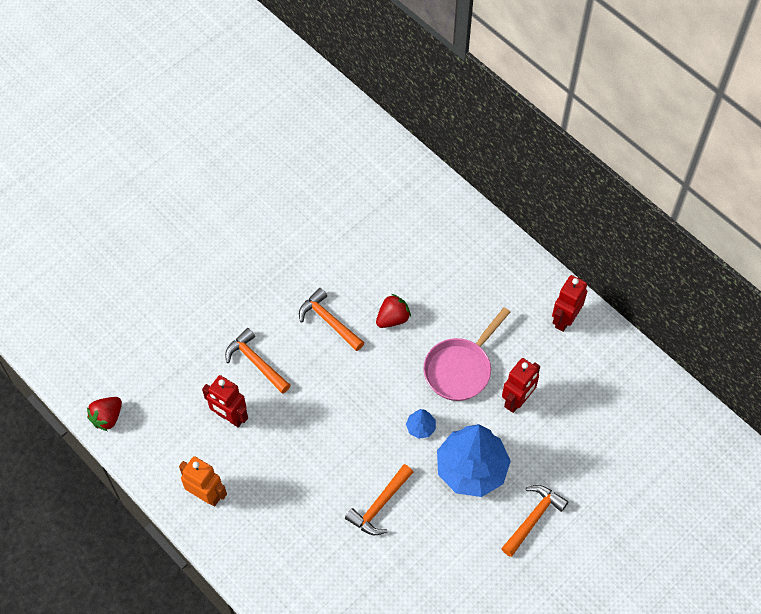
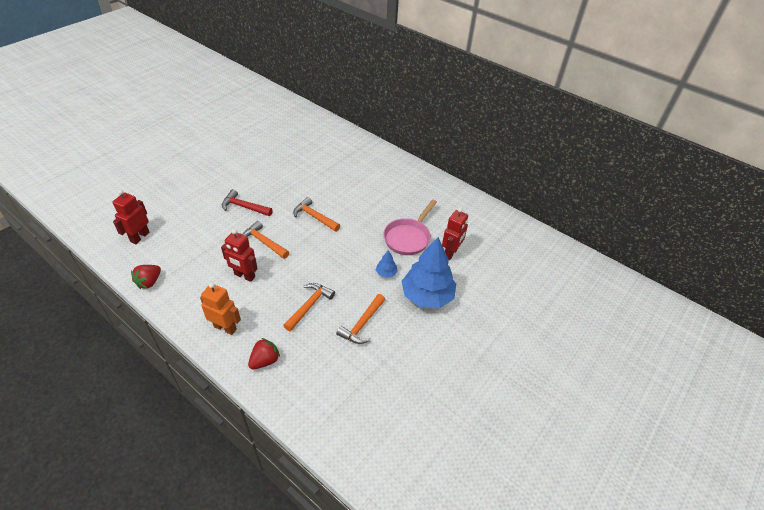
camera: 10 degrees left, 15 degrees down
red strawberry [376,294,411,328] -> red strawberry moved to [248,338,280,369]
orange hammer [501,485,569,557] -> orange hammer moved to [283,283,335,331]
red robot [552,275,587,332] -> red robot moved to [113,190,149,244]
none -> red hammer [222,189,273,216]

